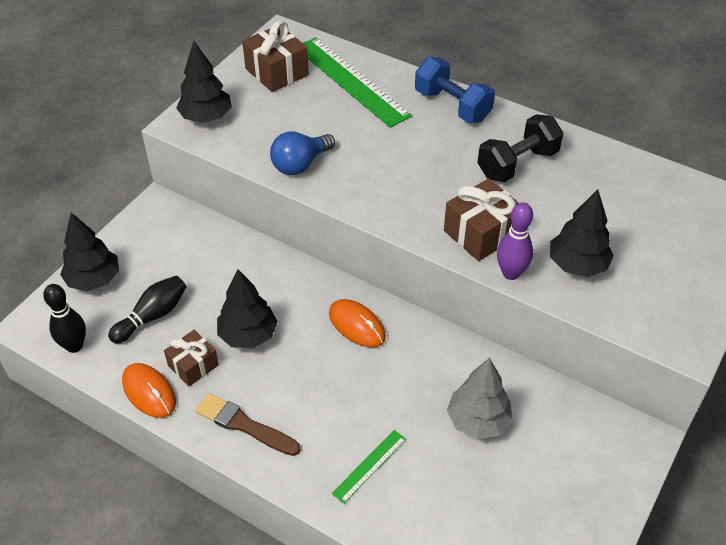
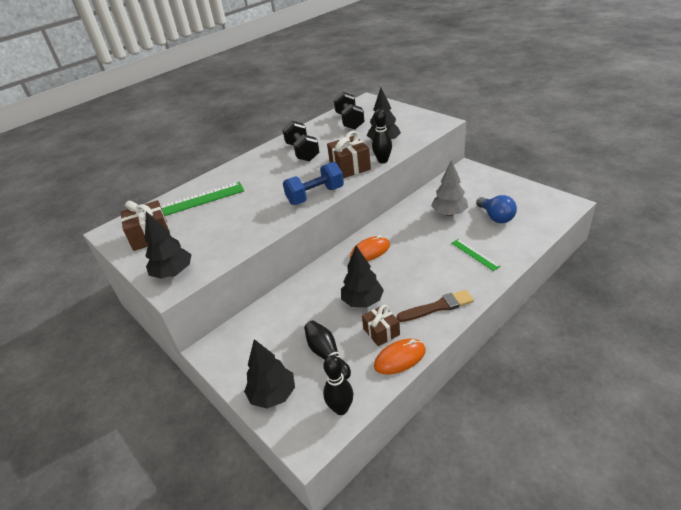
camera: 70 degrees left, 10 degrees down
brown brush [196,393,301,456] -> brown brush turned 150 degrees counterclockwise [397,290,474,322]
blue light bulb [270,132,335,175] -> blue light bulb moved to [476,195,517,223]
blue dumbbell [415,57,495,123] -> blue dumbbell moved to [283,162,344,205]
purple bowling pin [497,202,533,280] -> black bowling pin [372,109,392,163]
none -> black dumbbell [334,92,365,130]

